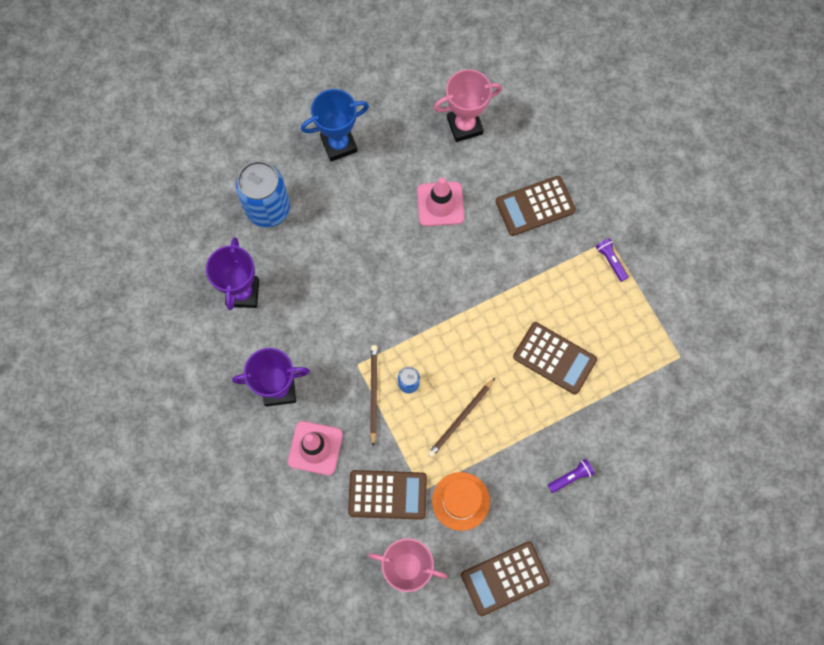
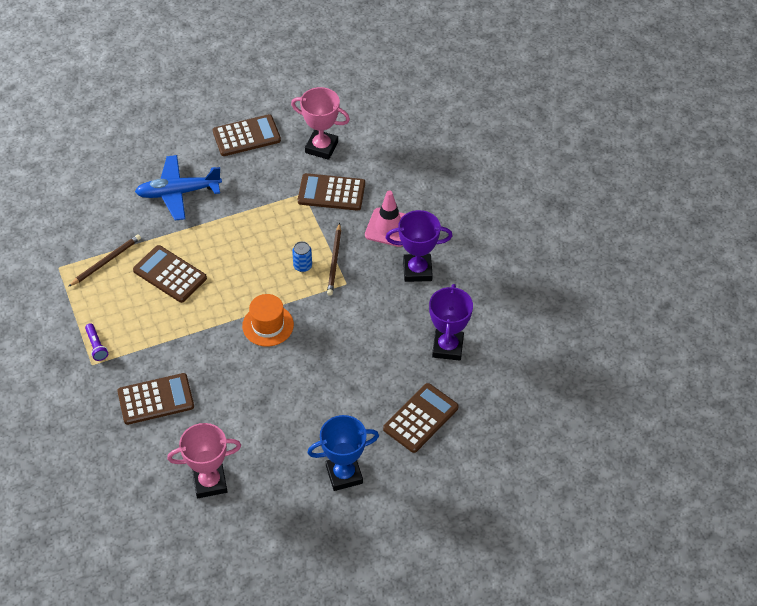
camera: 175 degrees left, 20 degrees down
blue can [235,161,290,228] -> brown calculator [383,383,459,453]
pink traffic cone [417,177,464,226] -> none
brown pencil [428,378,495,457] -> brown pencil moved to [68,234,141,287]
orange hat [432,472,490,531] -> orange hat moved to [242,294,294,346]
purple flashlight [548,459,595,493] -> blue plane [135,155,222,221]

